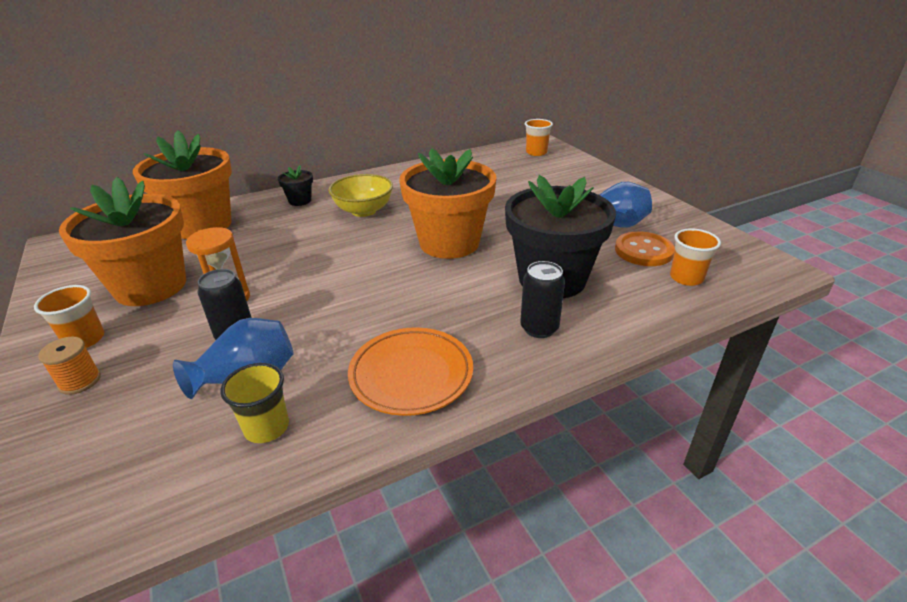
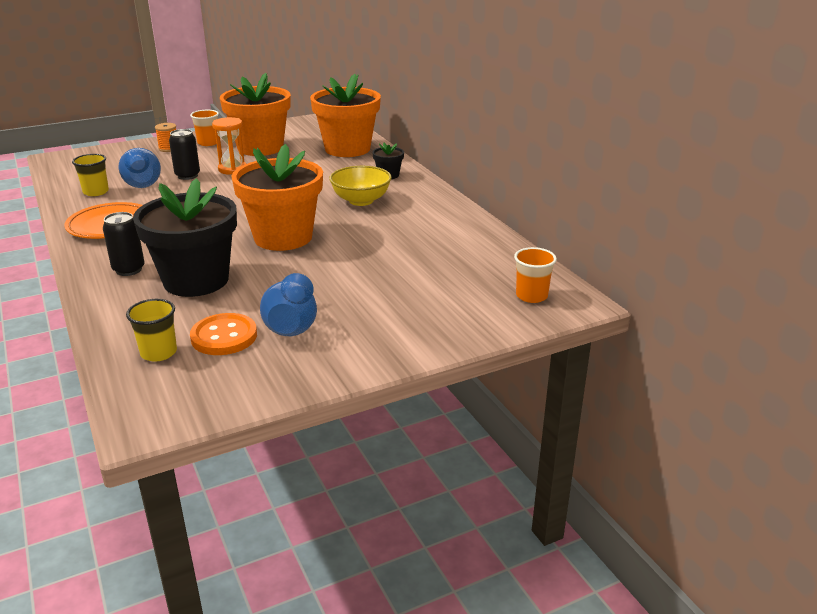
camera: 90 degrees right, 5 degrees down
orange cup [670,228,721,286] -> yellow cup [126,299,177,362]

